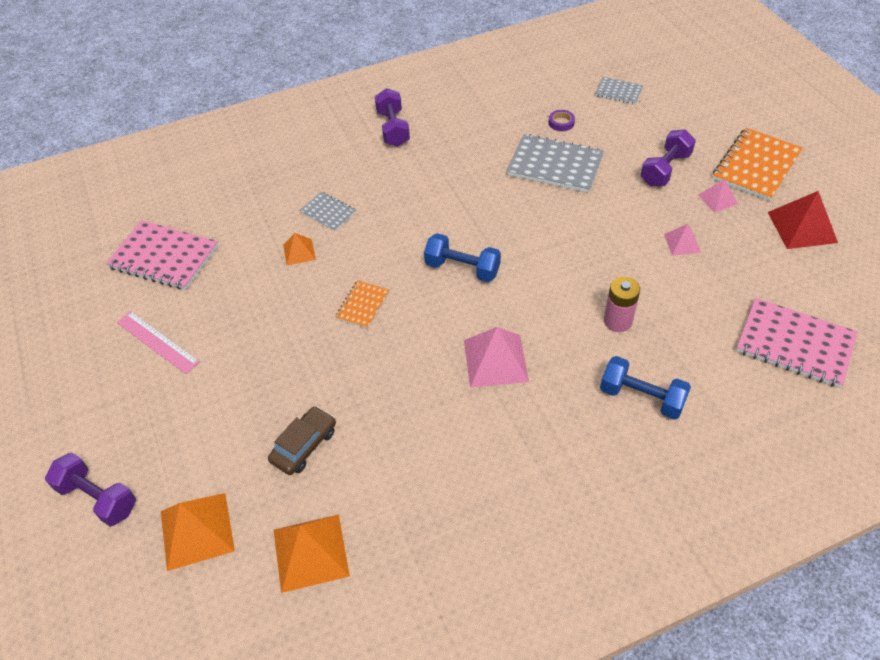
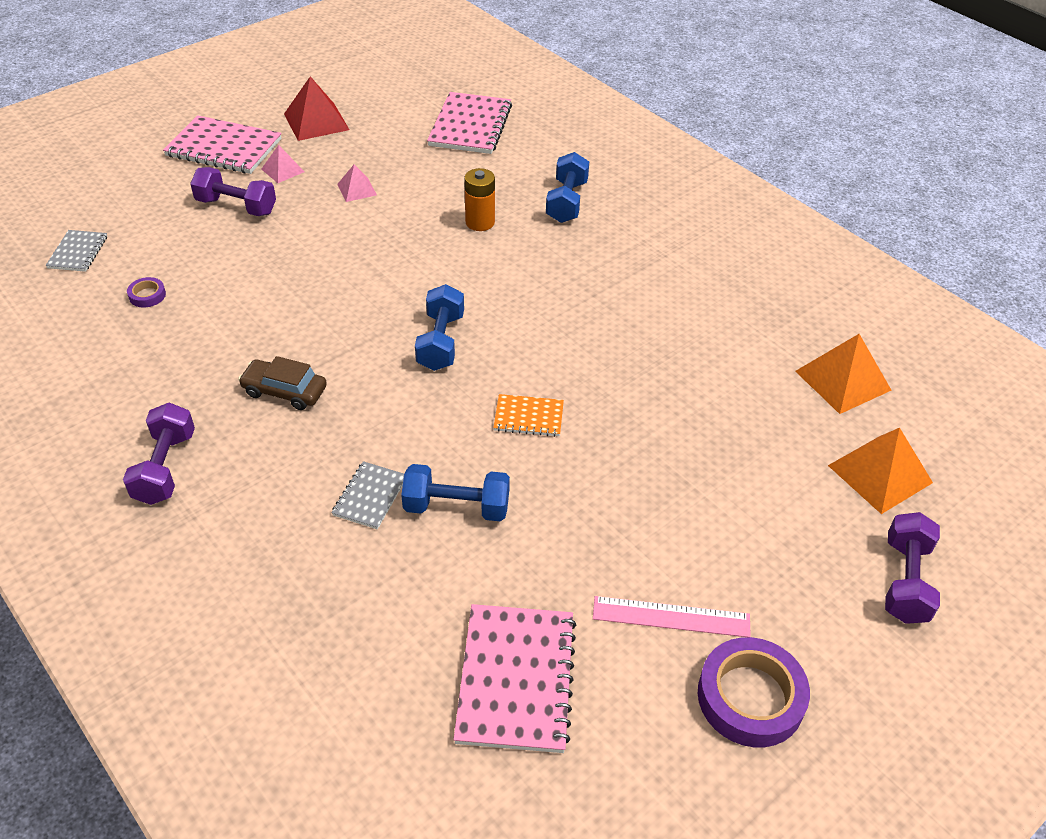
camera: 110 degrees left, 5 degrees down
pink ruler [117,311,200,374] -> pink ruler turned 75 degrees clockwise [593,596,751,637]
brown car [268,406,336,475] -> brown car moved to [238,356,327,410]
orange pyramid [283,233,316,265] -> blue dumbbell [401,464,510,521]
purple dumbbell [375,88,410,147] -> purple dumbbell turned 60 degrees counterclockwise [123,403,195,505]
pink pyramid [464,327,529,387] -> none
grey notebook [507,134,604,193] -> none
pink battery [604,277,640,332] -> orange battery [464,168,495,231]
orange notebook [713,128,803,201] -> pink notebook [163,115,282,174]
none -> purple tape [698,637,810,747]

